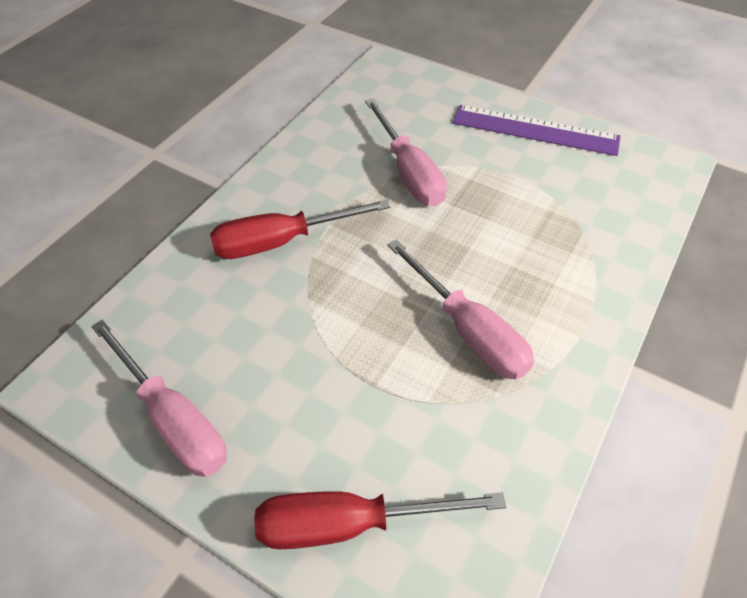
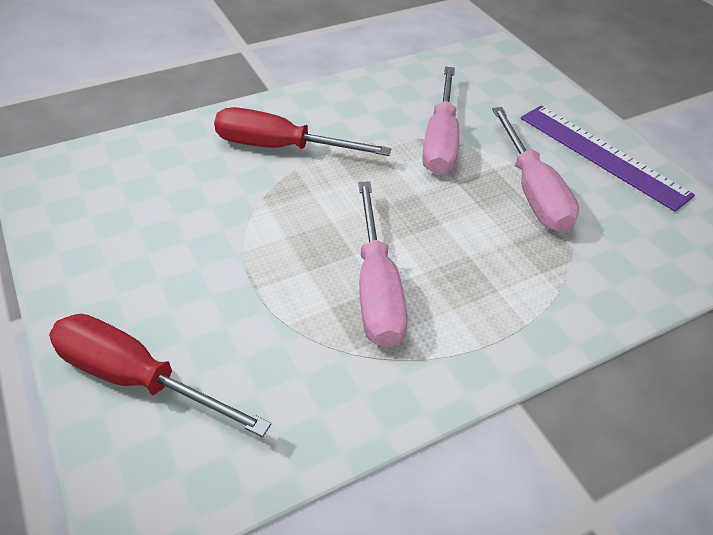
camera: 30 degrees right, 5 degrees down
pink screwdriver [91,320,227,477] -> pink screwdriver moved to [492,107,579,233]

